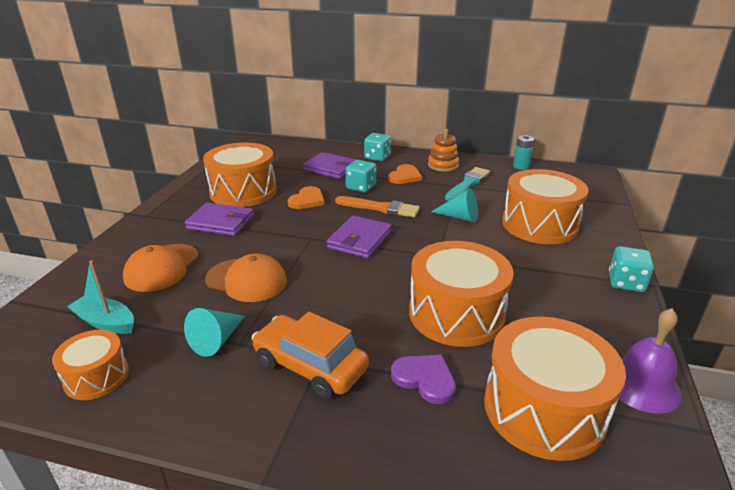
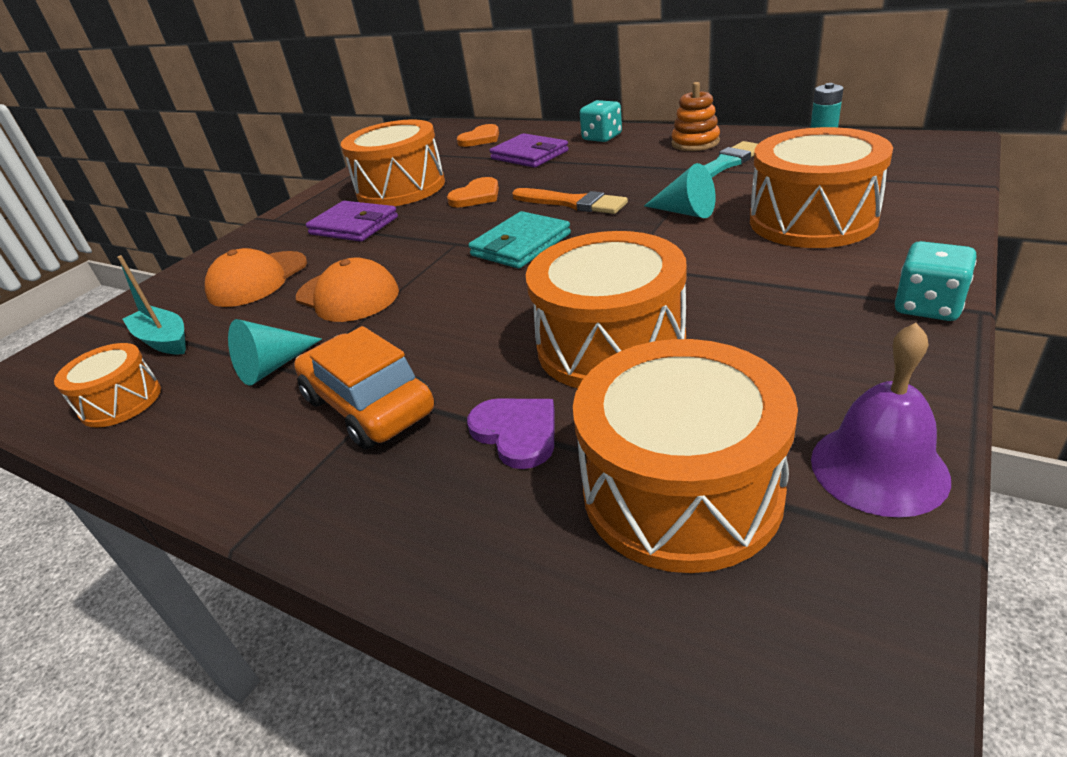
camera: 20 degrees right, 5 degrees up
purple wallet [327,215,392,258] -> turquoise wallet [468,211,571,269]
turquoise dice [346,160,376,192] -> none
orange heart [388,164,422,184] -> orange heart moved to [456,124,499,147]

